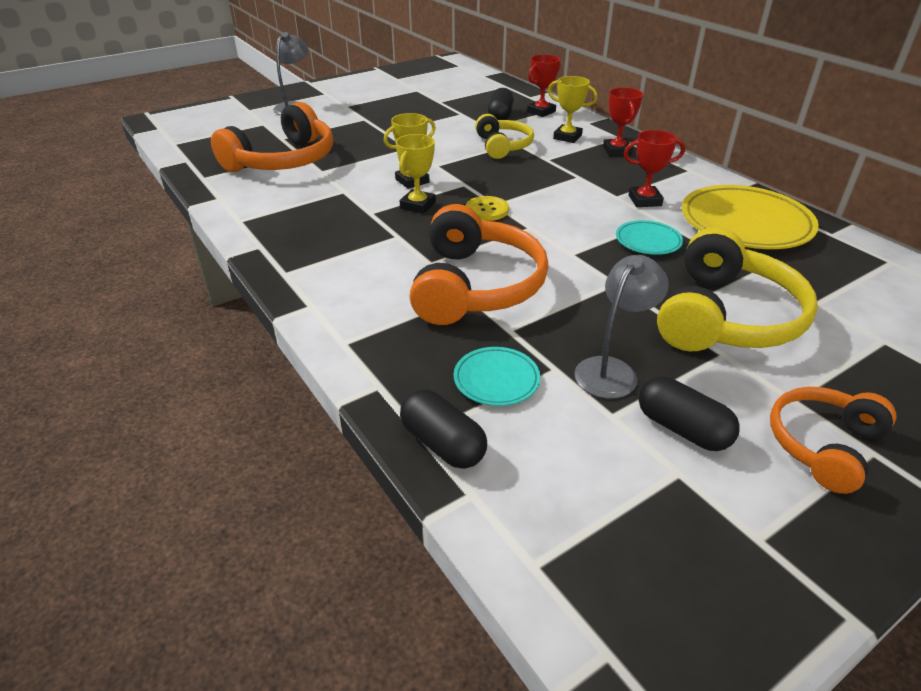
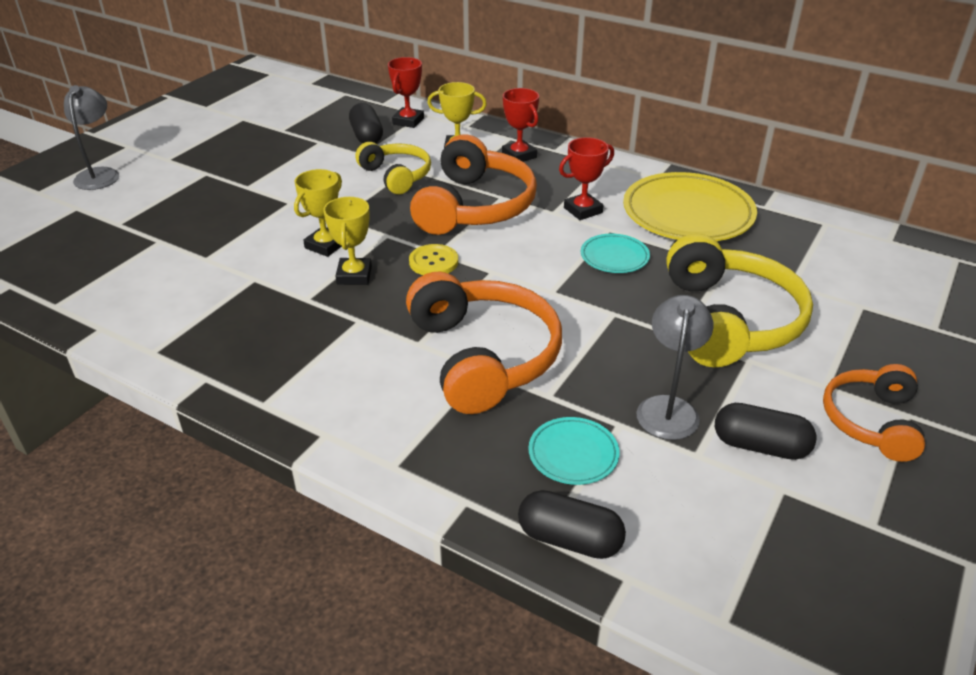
camera: 25 degrees left, 0 degrees up
orange headphones [211,102,333,172] -> orange headphones moved to [410,134,537,235]

